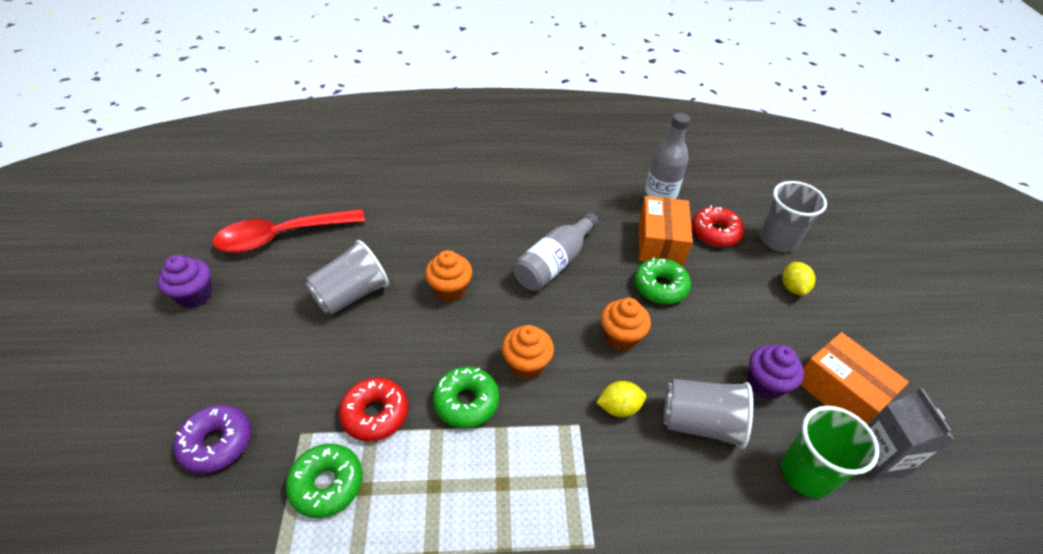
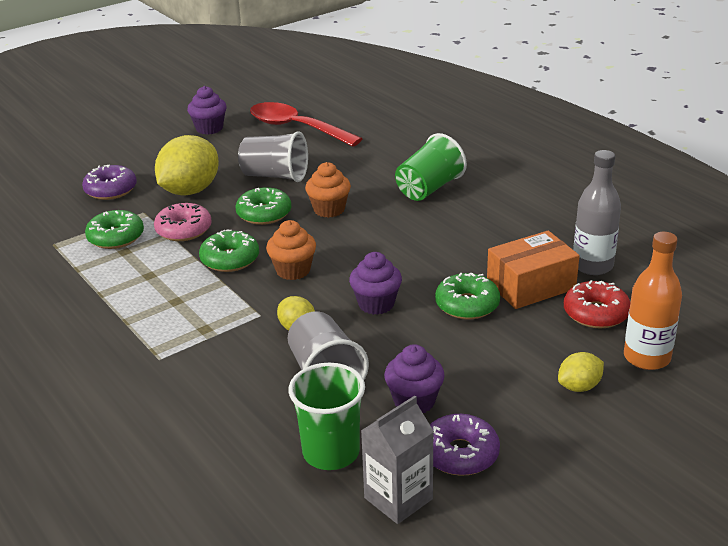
camera: 60 degrees right, 15 degrees down
red donut [339,378,408,442] -> pink donut [154,203,211,241]
grey bottle [513,212,599,291] -> none
orange cupcake [601,298,651,351] -> purple cupcake [349,252,402,315]
grey cup [760,181,827,252] -> orange bottle [624,232,682,370]
orange box [801,332,909,424] -> purple donut [430,414,500,476]
none -> yellow lemon [155,135,219,195]
none -> green donut [236,187,291,225]
none -> green cup [395,133,467,201]

